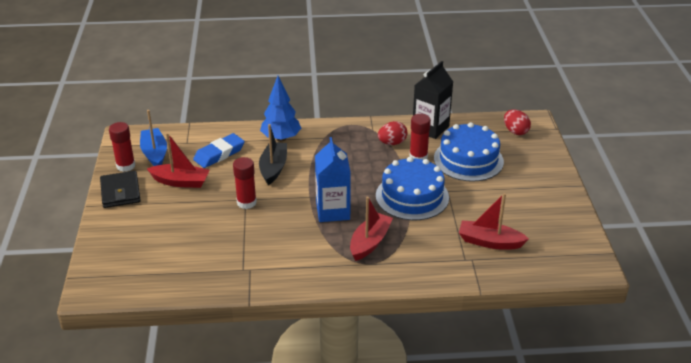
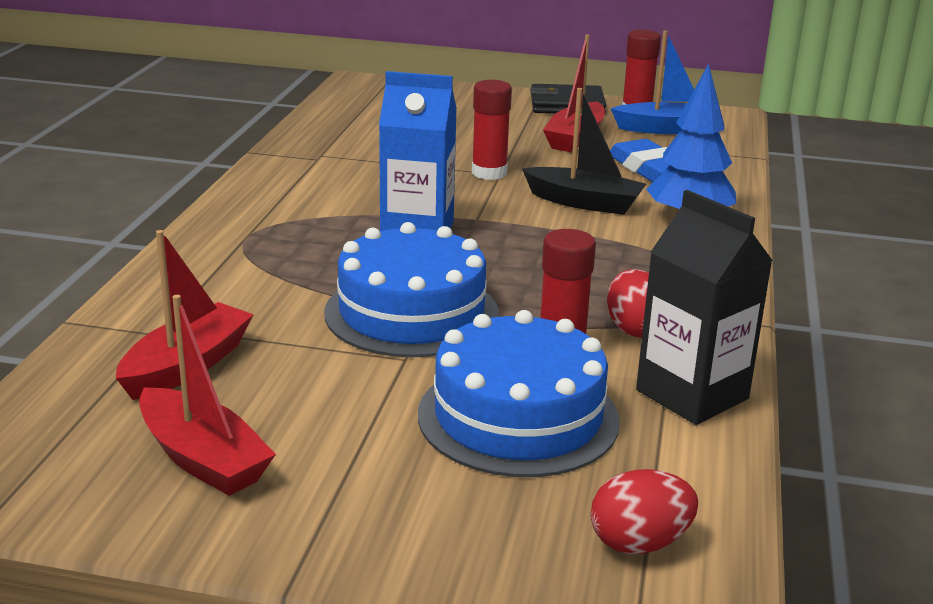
camera: 105 degrees right, 10 degrees down
red boat [350,197,393,261] -> red boat moved to [139,295,276,496]

